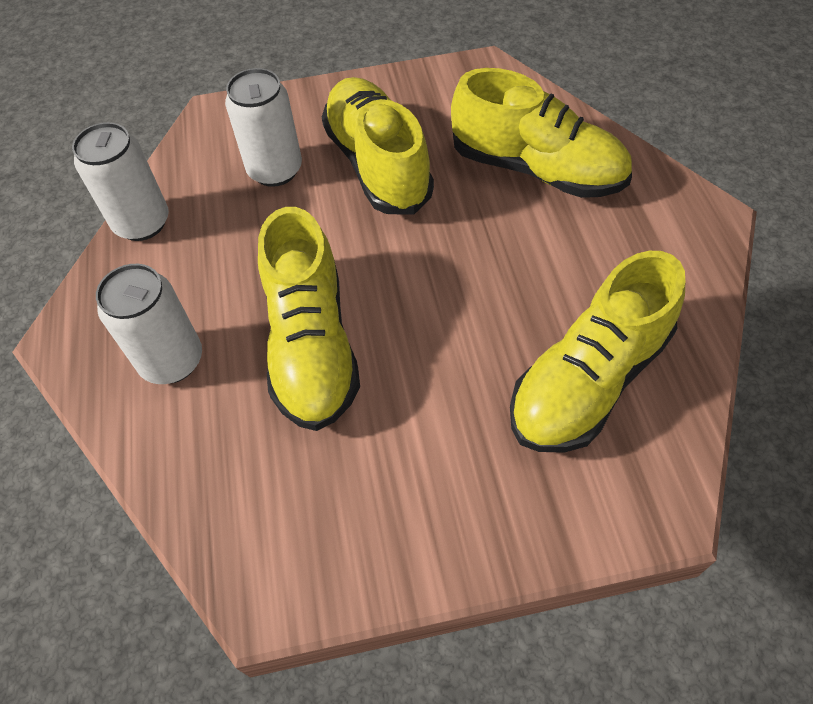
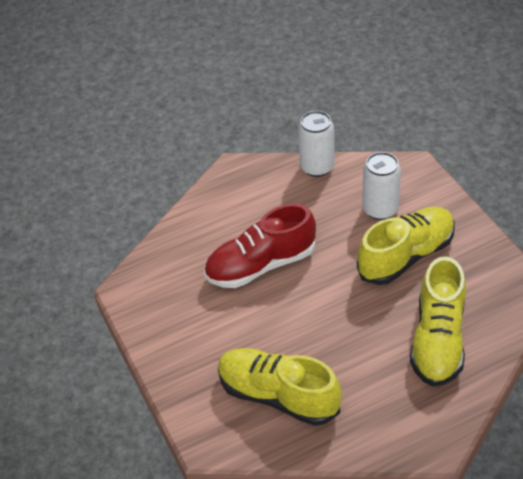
camera: 75 degrees right, 10 degrees down
white can [96,264,202,384] -> none
yellow shoe [258,207,360,431] -> red shoe [204,204,316,288]

